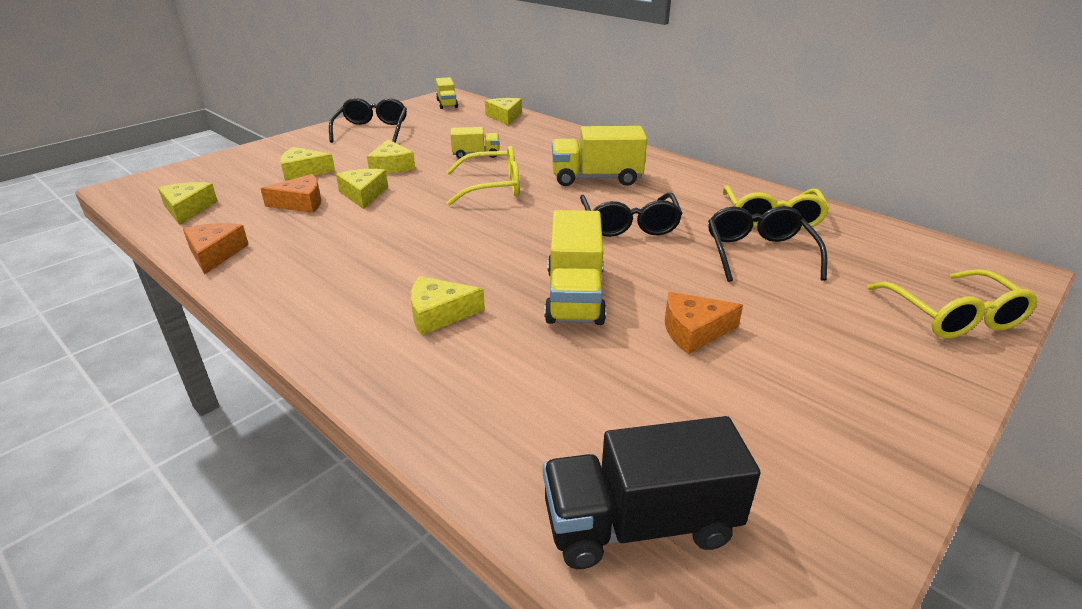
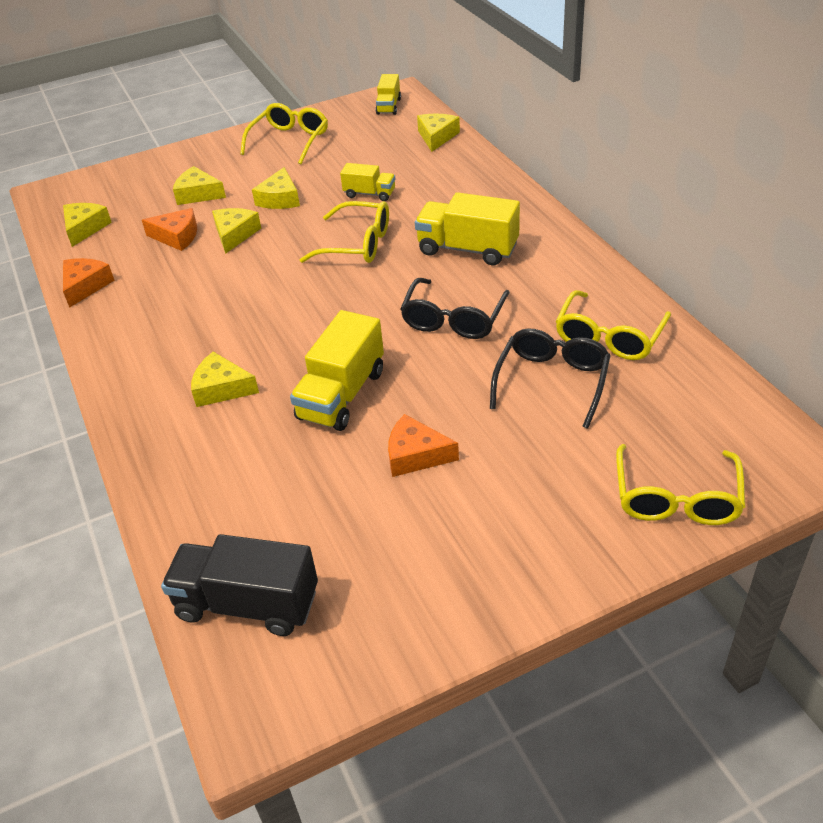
camera: 25 degrees right, 10 degrees up
black glasses [329,98,407,143] -> yellow glasses [240,103,328,164]

